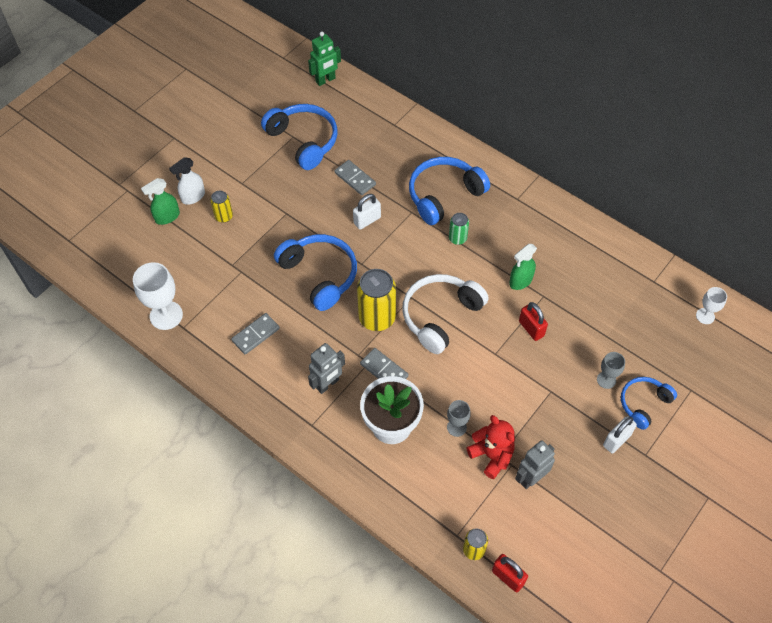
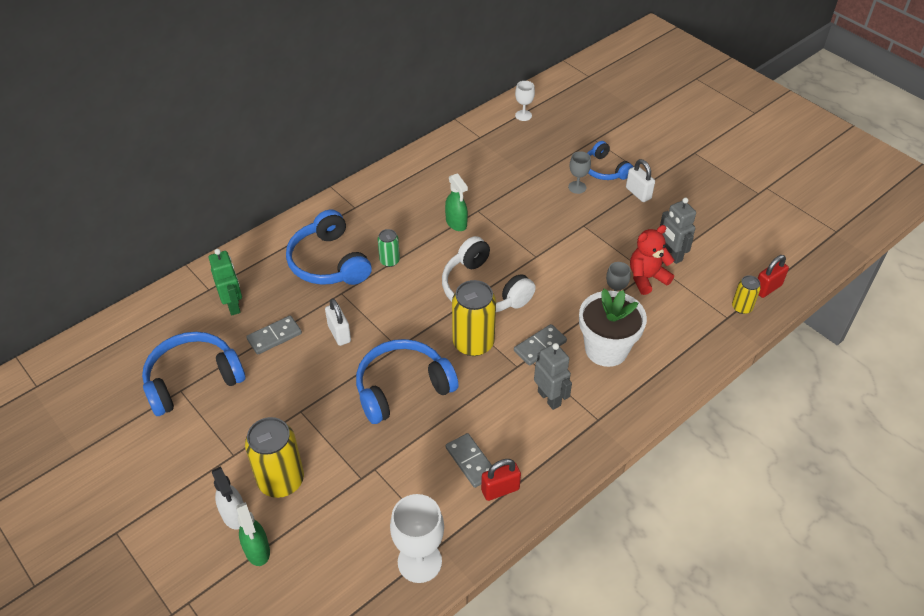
camera: 80 degrees left, 10 degrees down
yellow can [210,191,233,223] -> yellow can [245,417,304,498], size x1.90
green robot [308,31,341,86] -> green robot moved to [209,249,242,315]
red padlock [519,302,548,341] -> red padlock moved to [481,459,521,501]

